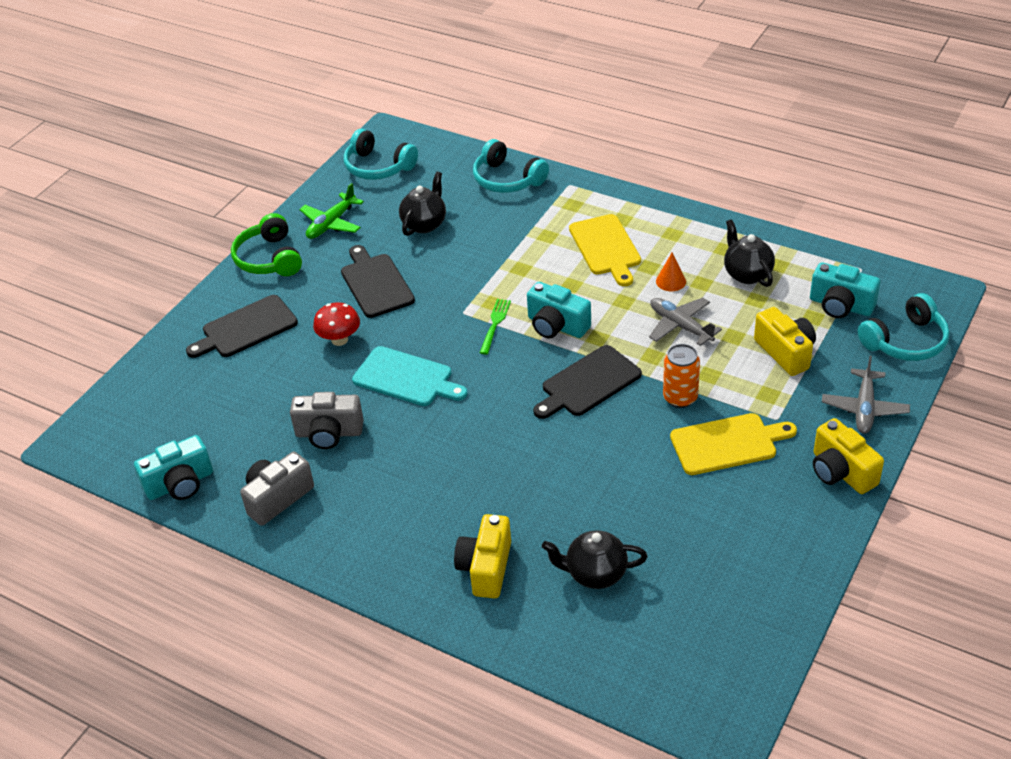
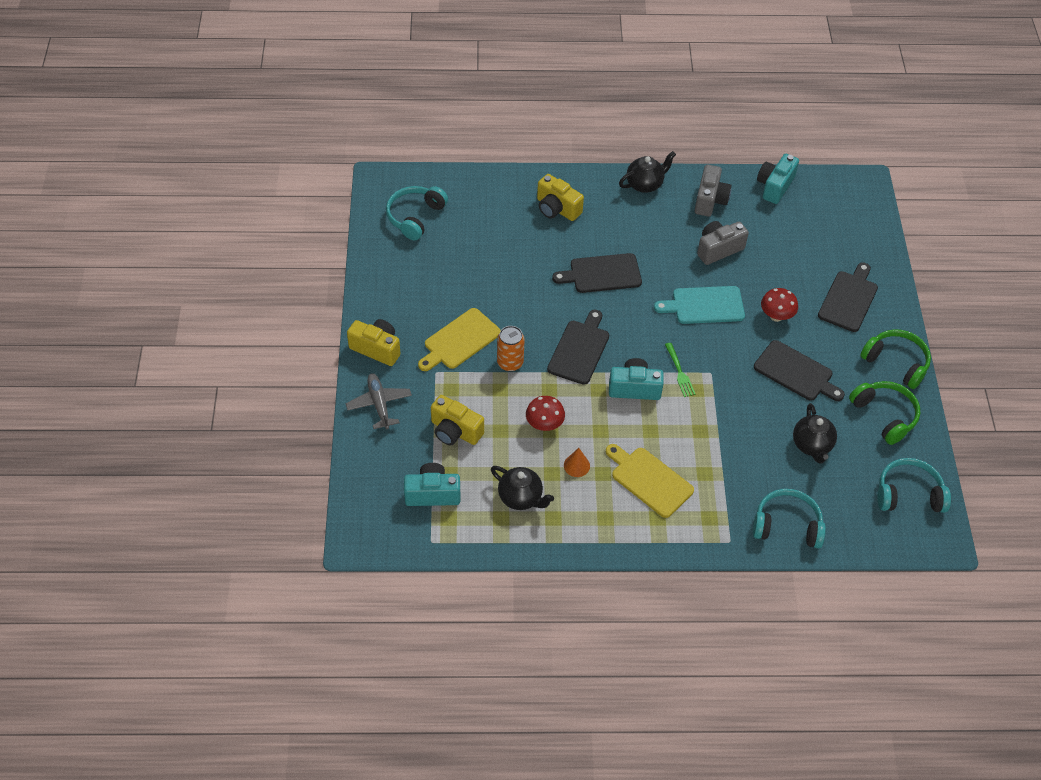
camera: 145 degrees right, 10 degrees up
green plane [299,183,364,239] -> green headphones [849,381,920,445]
yellow camera [454,514,511,598] -> yellow camera turned 150 degrees clockwise [537,174,584,221]
black teapot [542,530,648,589] -> black teapot moved to [619,151,676,193]
grey plane [649,297,722,346] -> red mushroom [526,396,565,431]
turquoise headphones [858,293,950,361] -> turquoise headphones moved to [386,186,448,240]
none -> black cutting board [552,253,642,293]

